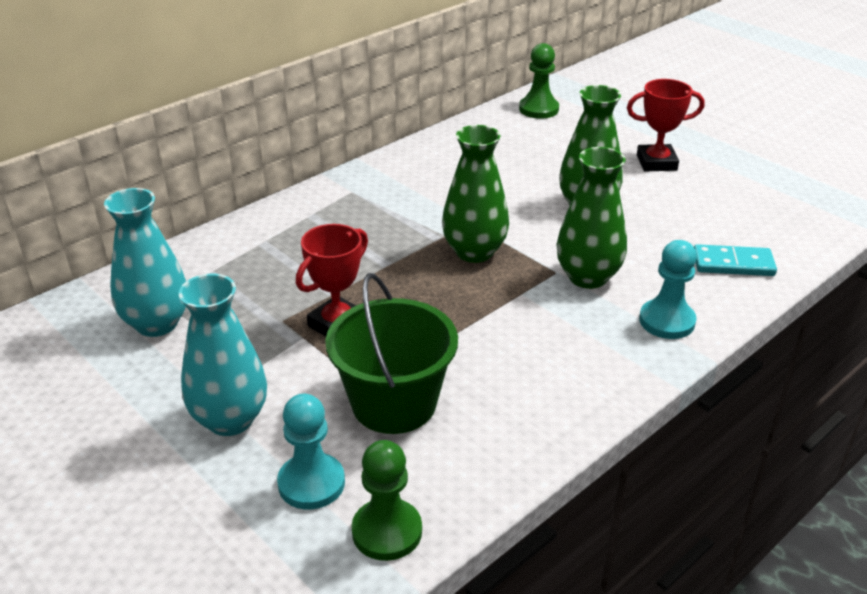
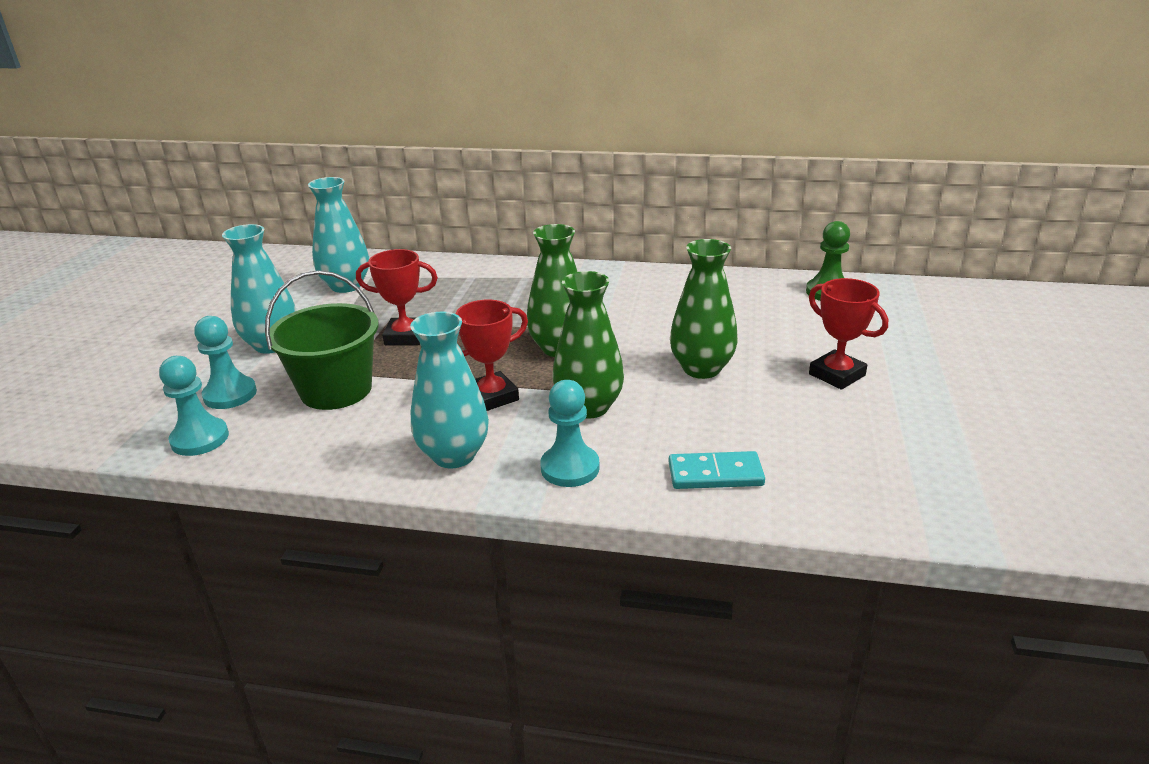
camera: 55 degrees right, 5 degrees down
green pawn [352,440,422,561] -> turquoise pawn [159,356,229,456]
turquoise domino [694,244,777,276] -> turquoise domino turned 60 degrees counterclockwise [669,451,765,489]
none -> turquoise vase [410,312,489,468]
none -> red trophy [456,300,528,411]

